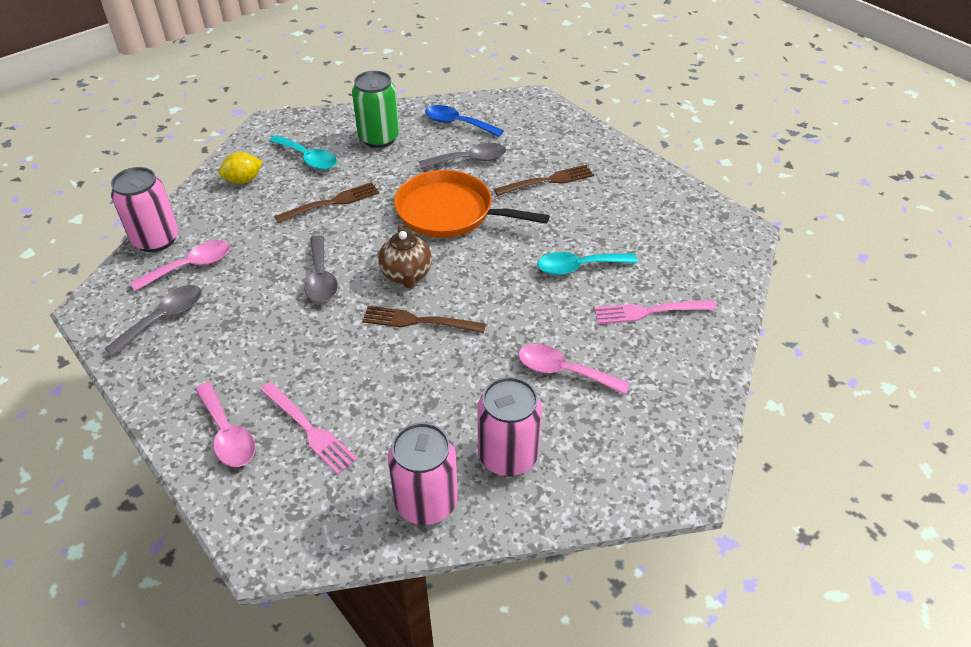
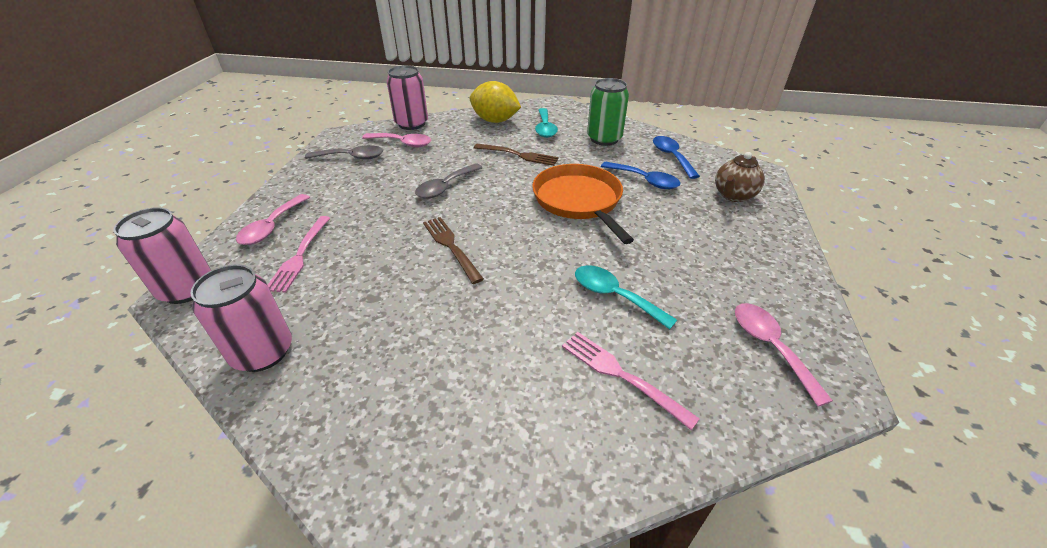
camera: 50 degrees right, 5 degrees down
yellow lemon [219,152,263,184] -> yellow lemon [470,81,521,123], size x1.67
brown teapot [378,224,432,288] -> brown teapot moved to [715,152,765,202]
grey spoon [419,143,506,169] -> blue spoon [601,162,681,189]
pink can [477,377,542,476] -> pink can moved to [113,207,212,304]
brown fork [494,165,594,196] -> none
pink spoon [518,344,630,395] -> pink spoon moved to [735,303,833,406]

